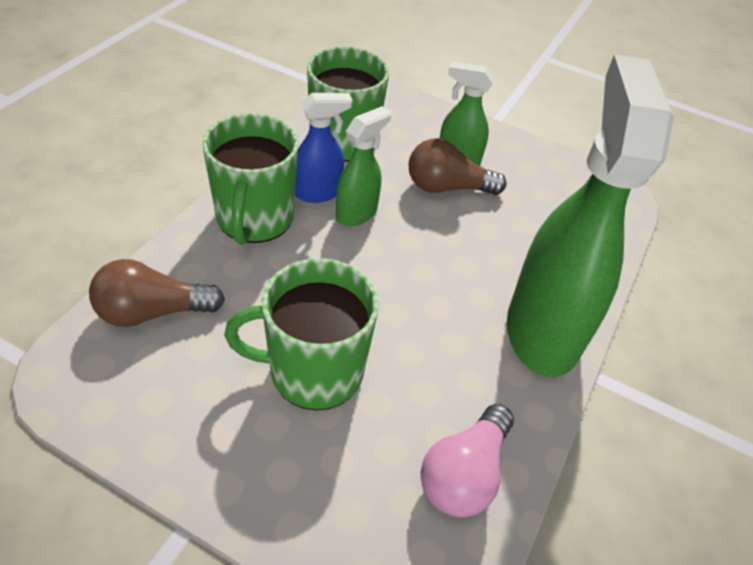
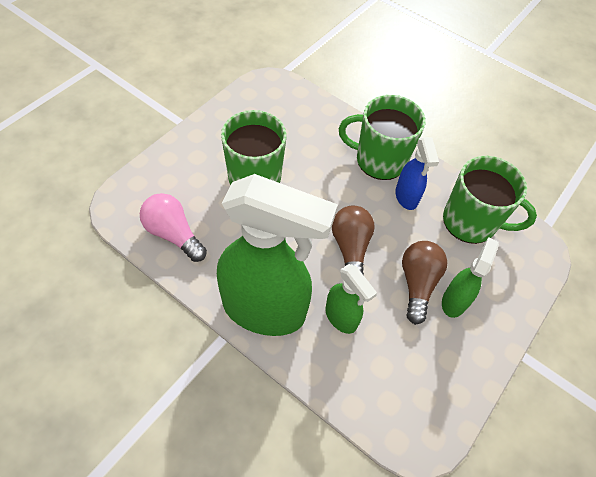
camera: 100 degrees right, 10 degrees up
brown light bulb [89,259,225,327] -> brown light bulb moved to [332,205,375,275]
green spray bottle [336,106,391,226] -> green spray bottle moved to [325,264,377,334]

